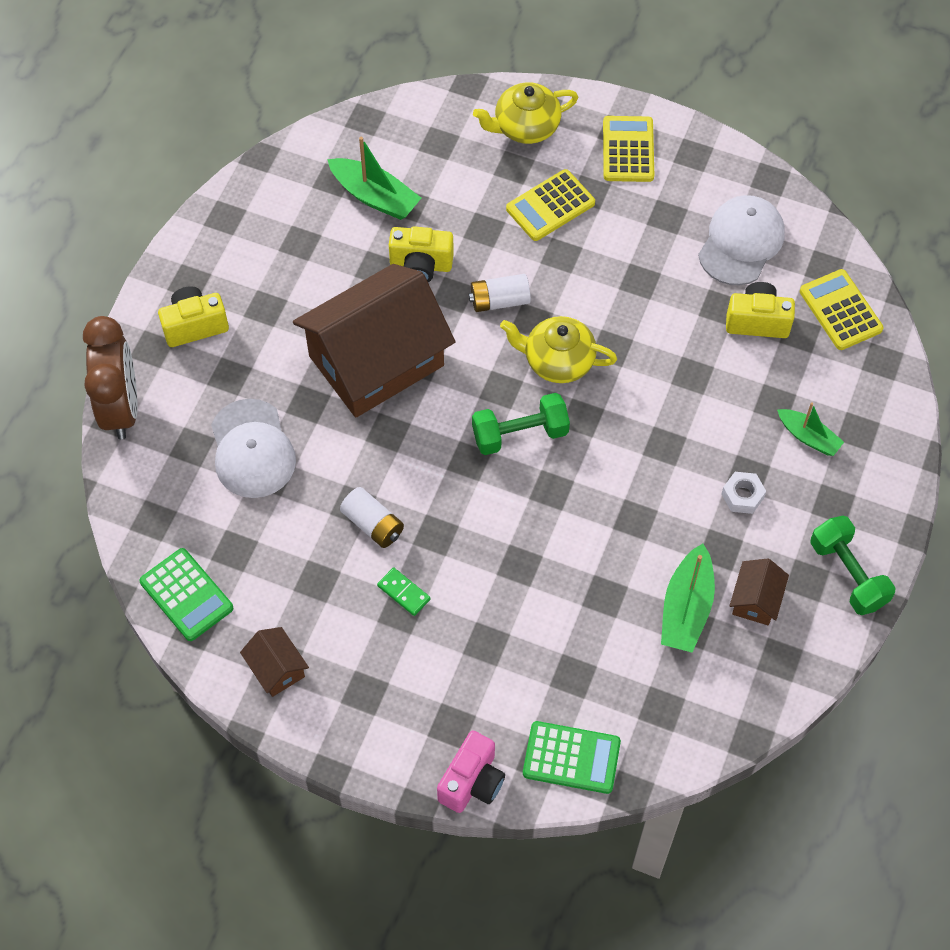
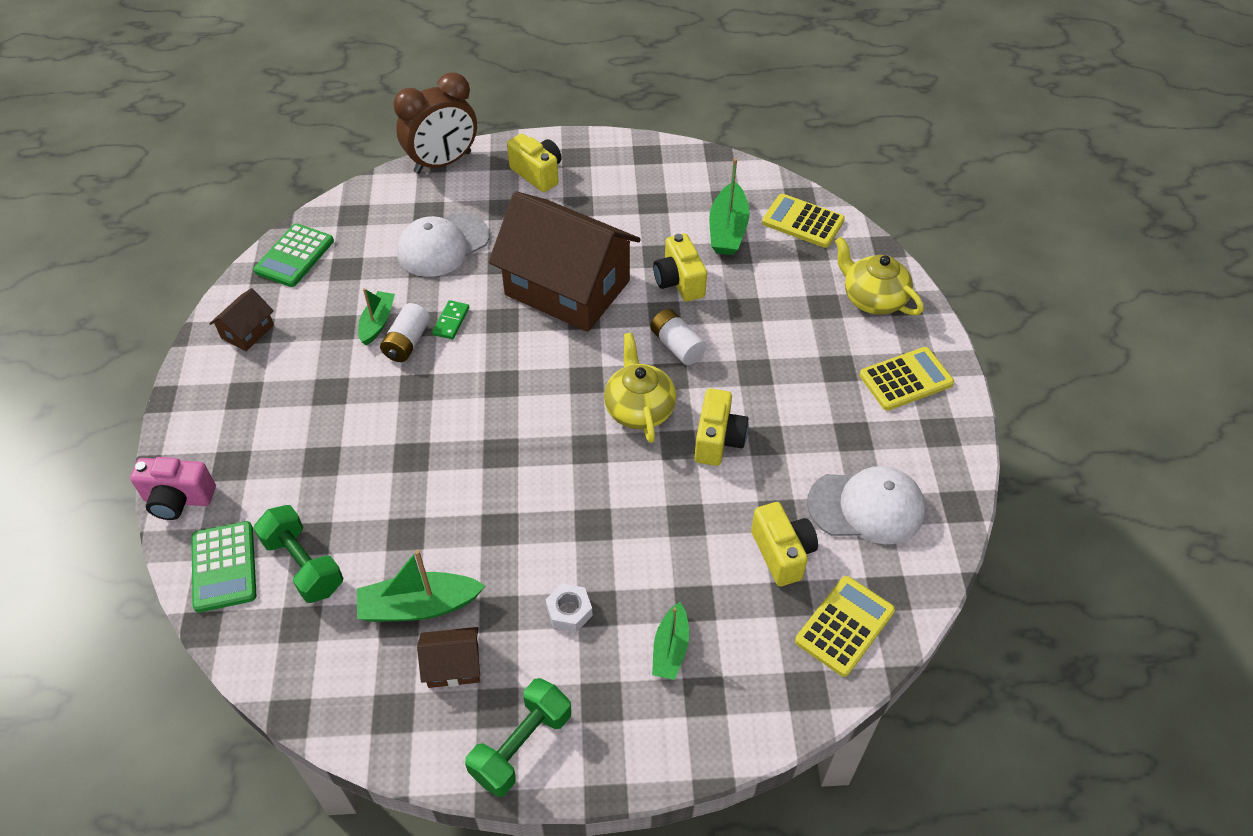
camera: 65 degrees right, 10 degrees down
green domino [377,567,431,616] -> green domino moved to [432,300,469,339]
green dumbbell [472,393,570,455] -> green dumbbell moved to [253,505,343,603]
yellow calculator [506,169,595,241] -> yellow calculator moved to [762,194,845,248]
none -> green boat [358,288,395,345]
none -> yellow camera [695,388,749,466]

